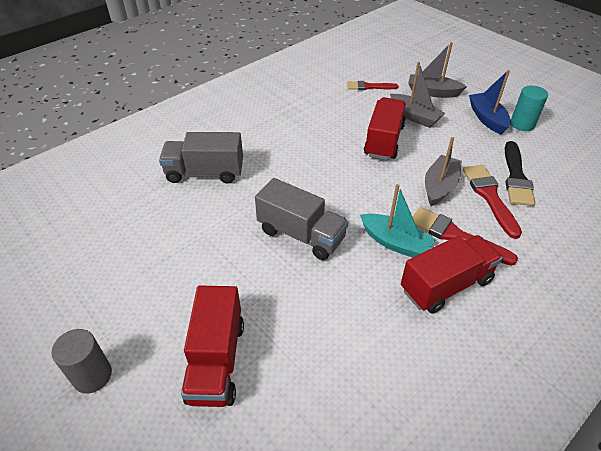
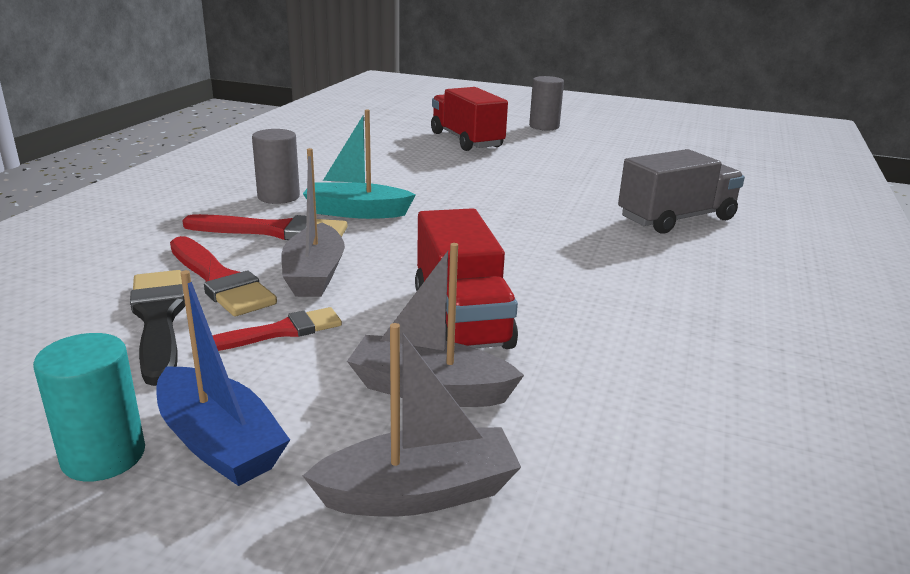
camera: 150 degrees right, 20 degrees down
grey truck [255,178,349,260] -> none
red brush [347,81,399,90] -> red brush moved to [212,307,342,351]
red truck [401,235,503,314] -> grey cylinder [252,129,300,204]

